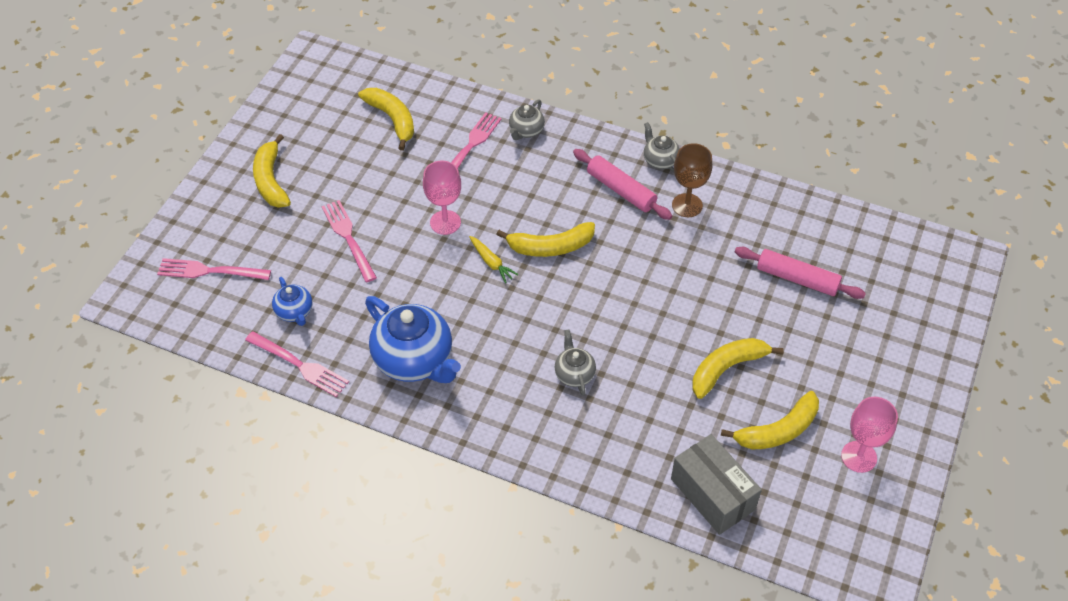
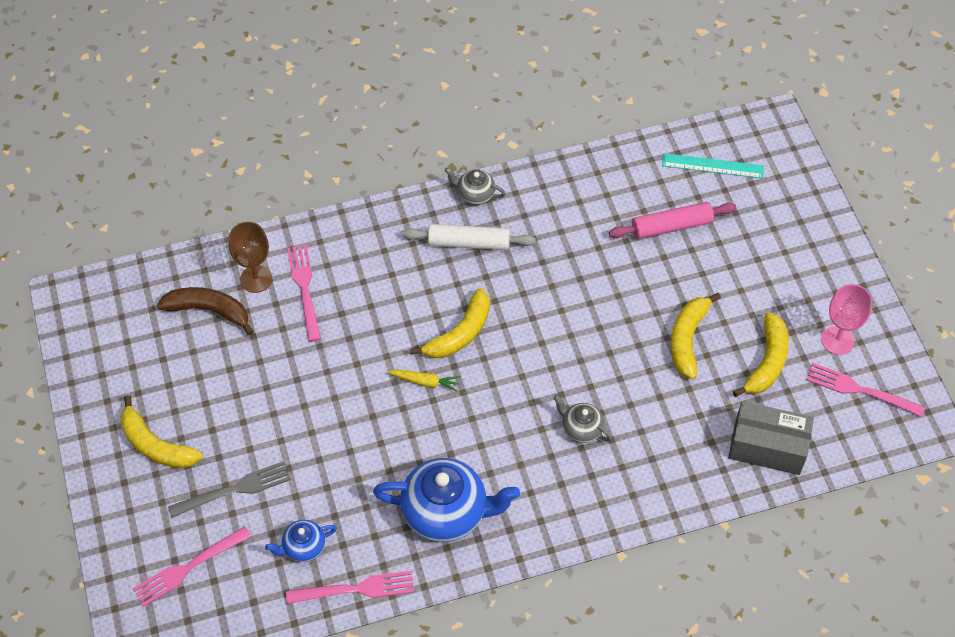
camera: 40 degrees left, 5 degrees up
blue teapot [272,277,312,326] -> blue teapot turned 135 degrees clockwise [265,520,337,562]
pink fork [321,200,377,282] -> pink fork moved to [806,363,925,417]
yellow banana [358,88,414,151] -> brown banana [157,287,254,336]
pink goblet [423,161,461,235] -> none
grey teapot [509,99,545,140] -> none
pink rolling pin [573,149,672,220] -> white rolling pin [402,224,536,250]
brown goblet [672,143,712,217] -> brown goblet moved to [228,222,272,293]
none -> grey fork [168,461,291,518]
none -> turquoise ruler [662,153,764,179]

